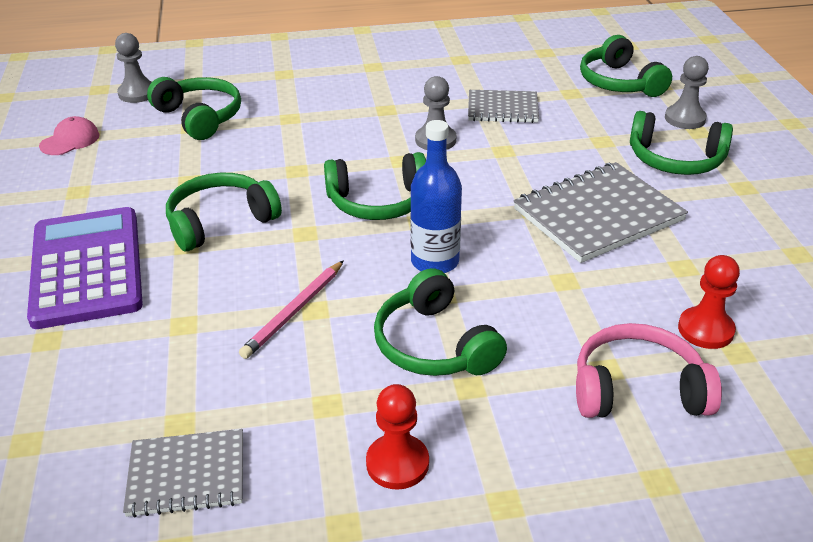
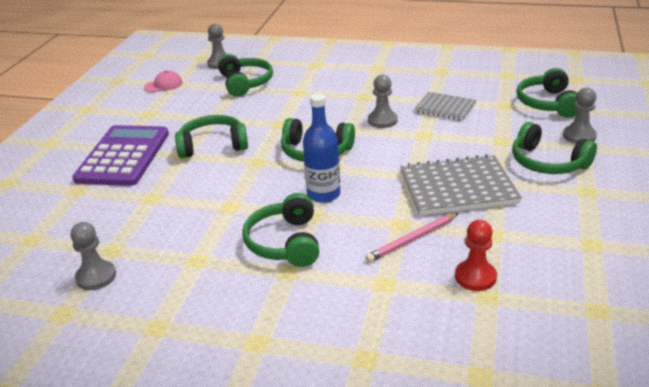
camera: 25 degrees right, 5 degrees down
grey notebook [123,429,243,518] -> grey pawn [71,222,116,290]
pink pencil [239,260,344,359] -> pink pencil moved to [365,213,459,263]
red pawn [366,384,429,490] -> none
pink headphones [576,323,722,418] -> none

